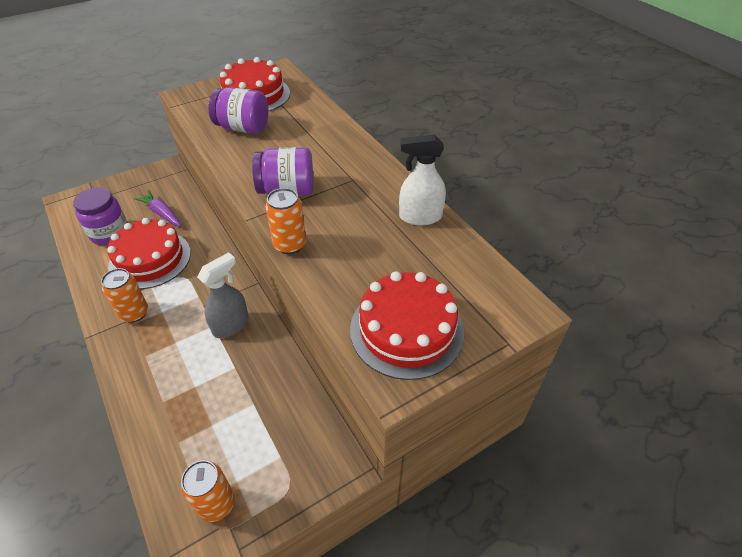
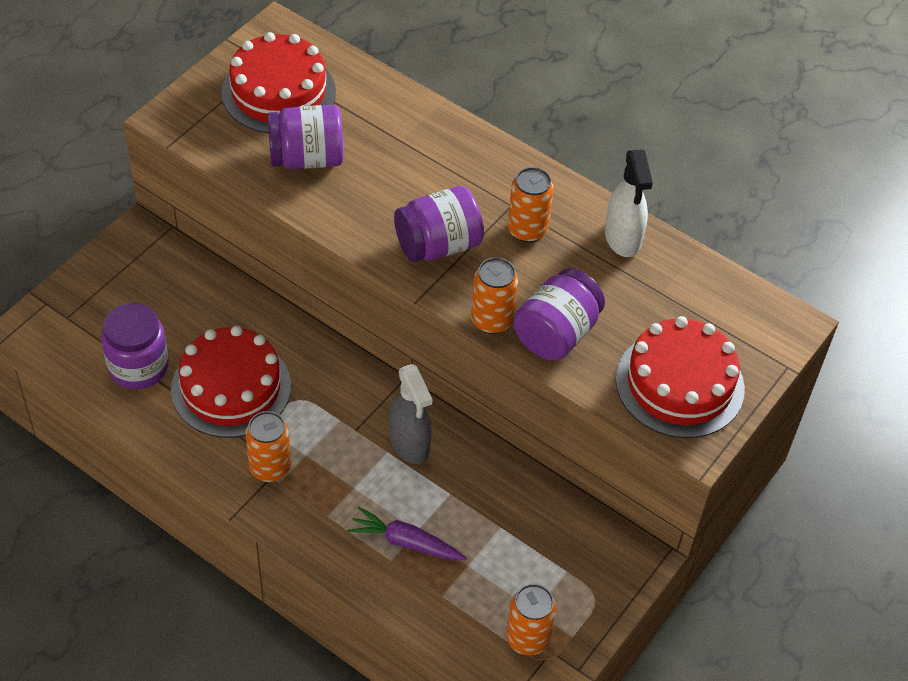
camera: 25 degrees left, 5 degrees up
purple carrot [133,190,181,226] -> purple carrot moved to [347,506,467,561]
grey spray bottle [197,252,249,338] -> grey spray bottle turned 135 degrees clockwise [389,364,433,464]
white spray bottle [399,135,446,225] -> white spray bottle turned 75 degrees counterclockwise [605,150,653,257]
none -> orange can [507,167,554,243]
none -> purple jar [513,268,605,361]

